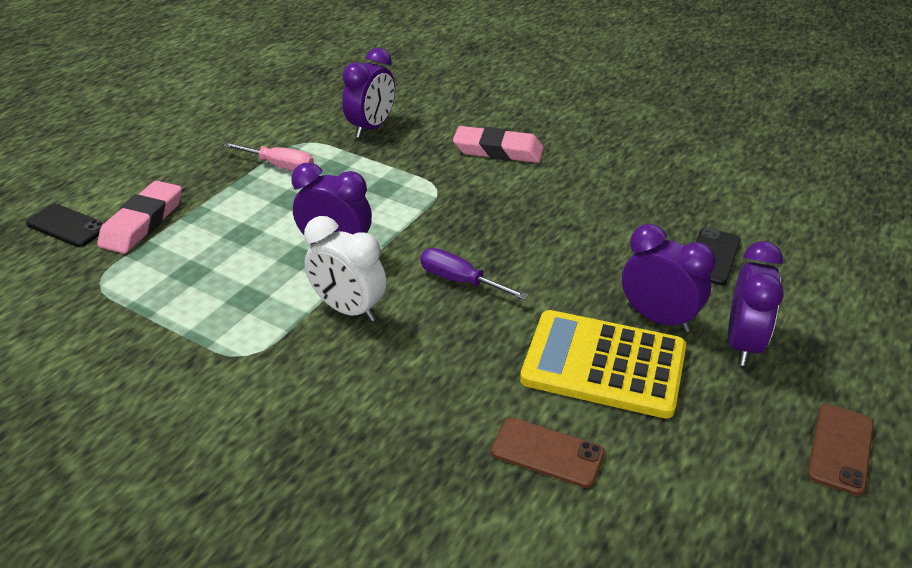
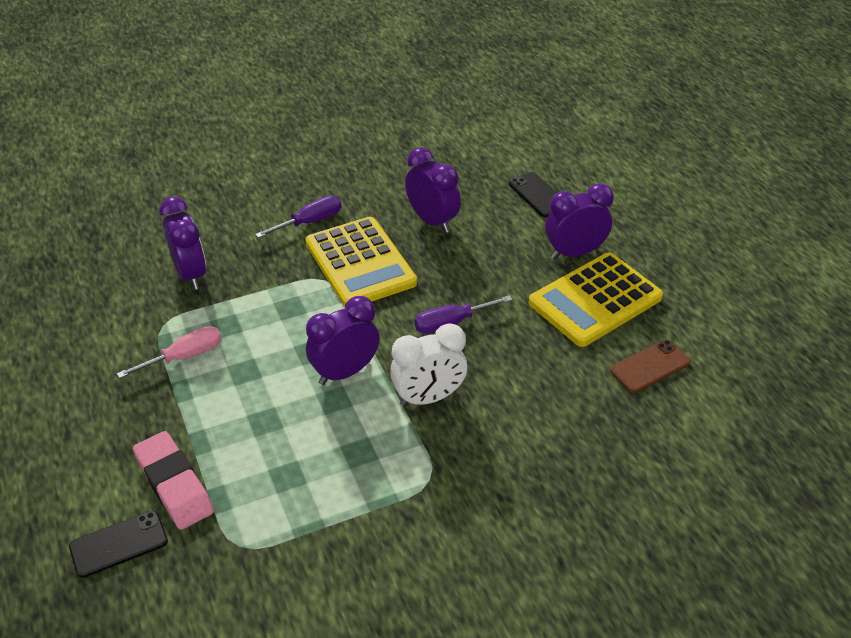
camera: 55 degrees left, 5 degrees up
pink eraser [453,126,544,163] -> purple screwdriver [255,195,342,238]
purple clock [728,241,784,366] -> purple clock moved to [405,147,461,233]
brown phone [807,404,874,496] -> none
none -> yellow calculator [306,217,417,307]

